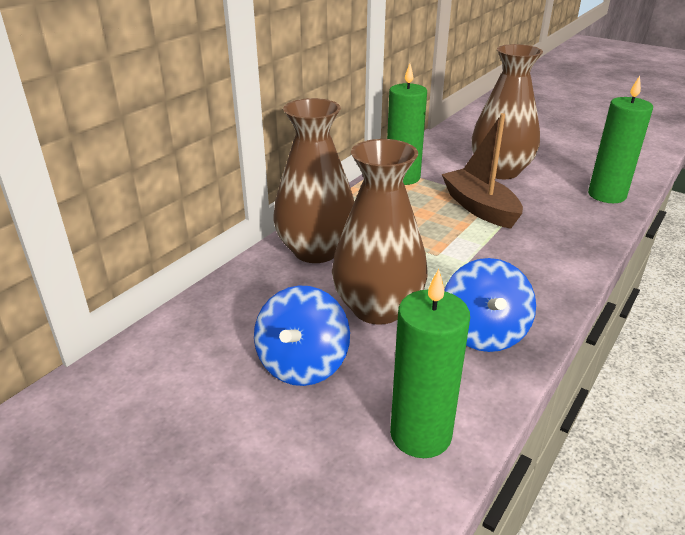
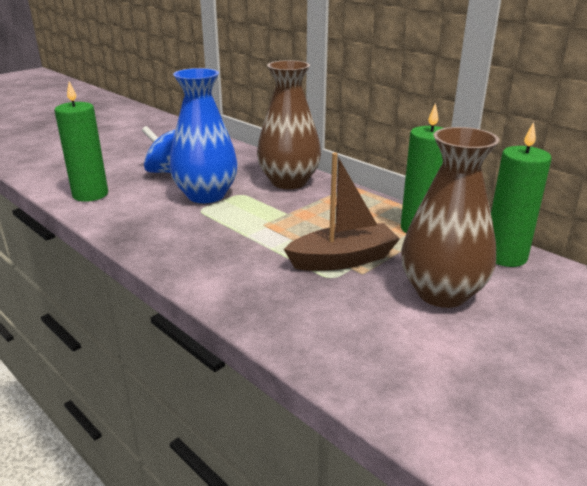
camera: 100 degrees right, 5 degrees down
brown vase [332,139,428,325] -> blue vase [169,68,238,203]
blue spinning top [444,258,536,352] -> none
green candle [588,76,653,203] -> green candle moved to [491,122,551,267]

